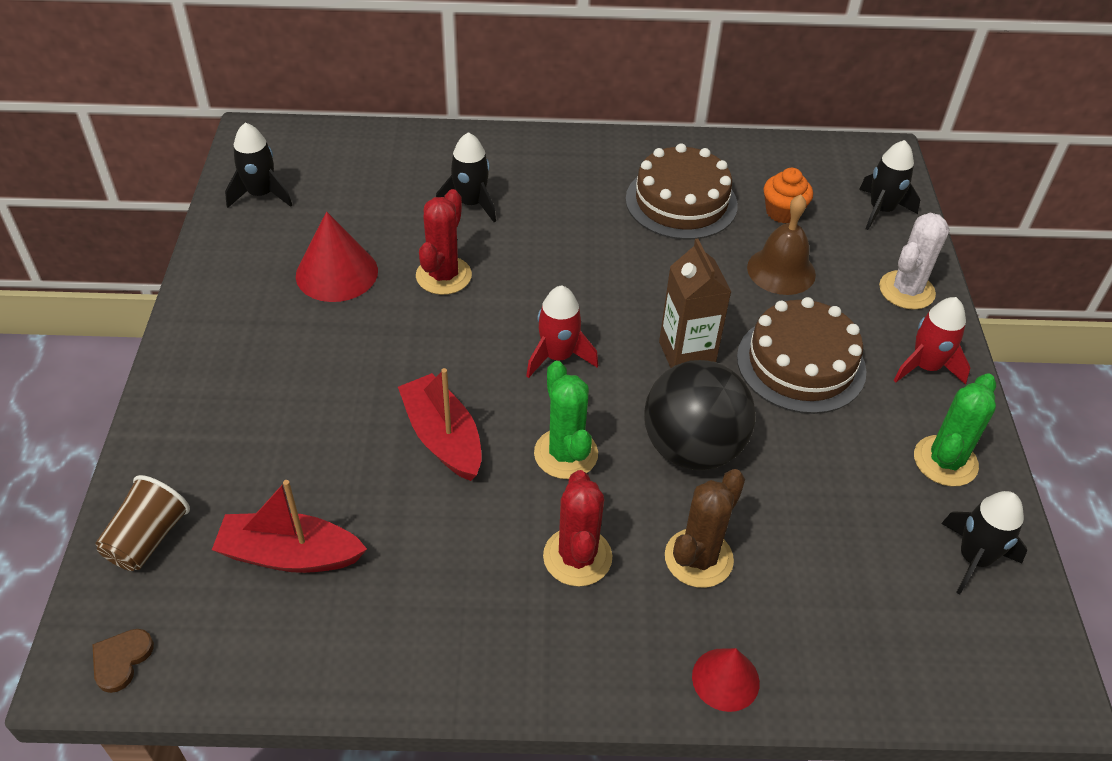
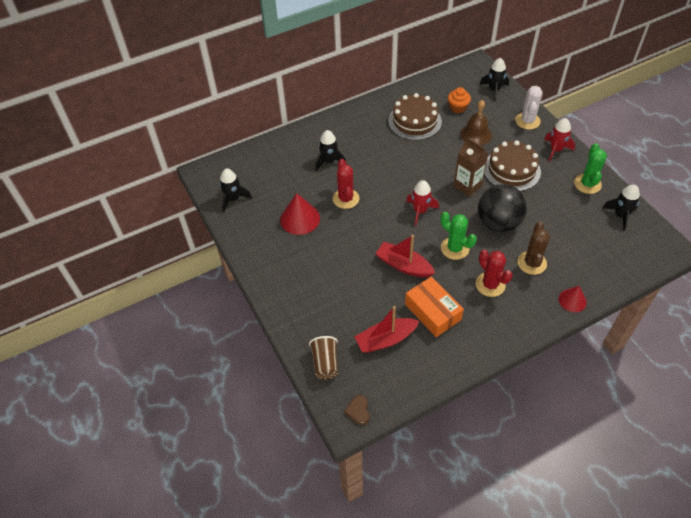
camera: 25 degrees left, 5 degrees up
none -> orange box [405,276,464,337]

